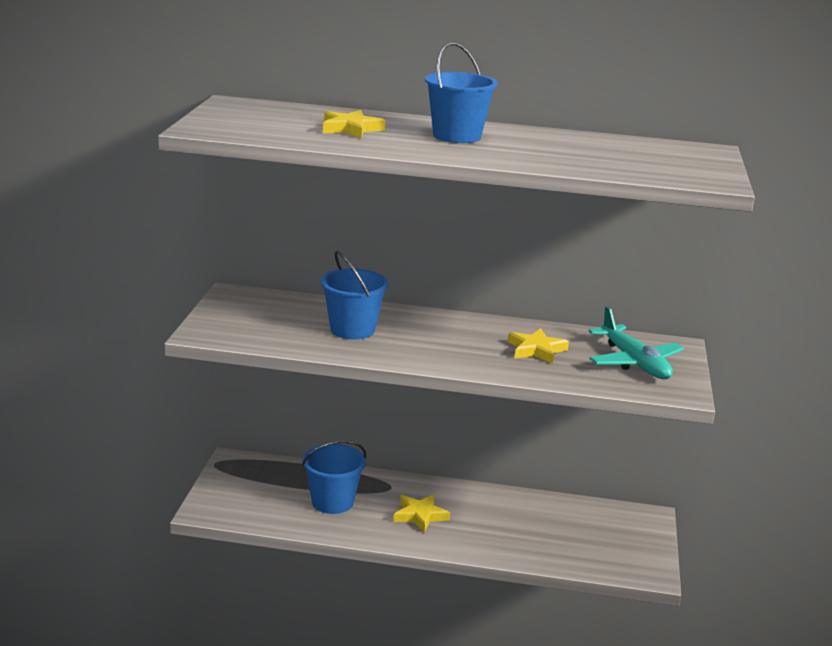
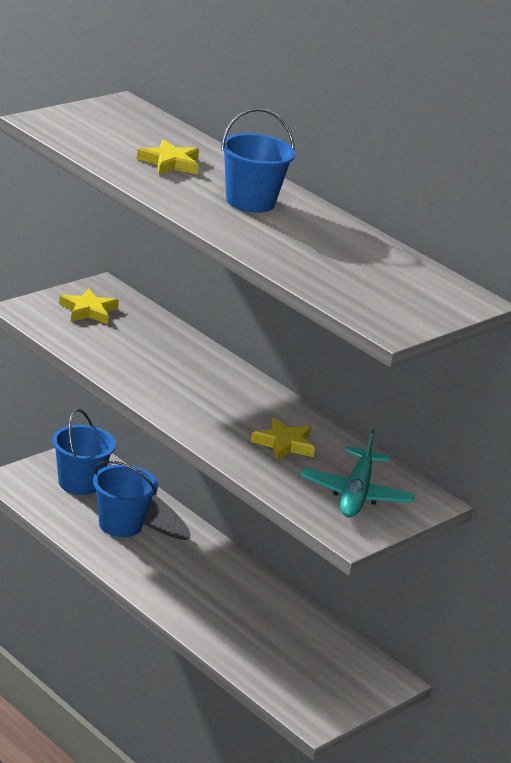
camera: 35 degrees right, 5 degrees up
blue bucket [321,251,389,339] -> blue bucket moved to [52,409,116,495]
yellow star [393,494,450,533] -> yellow star moved to [59,288,119,324]

